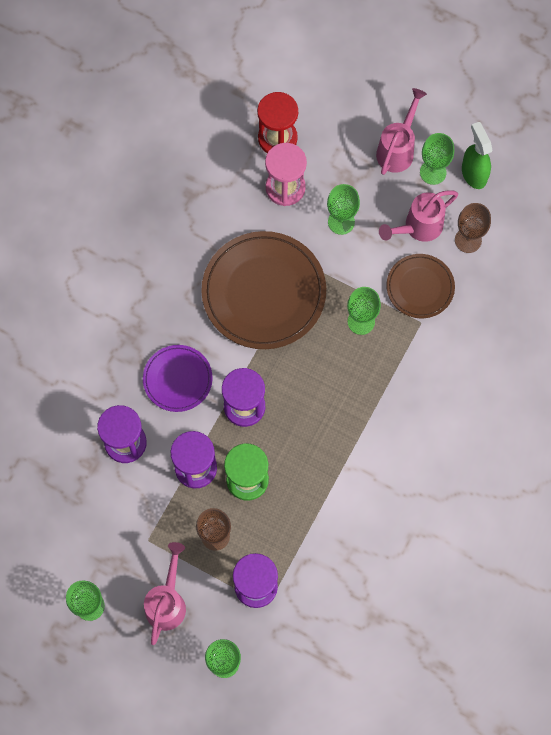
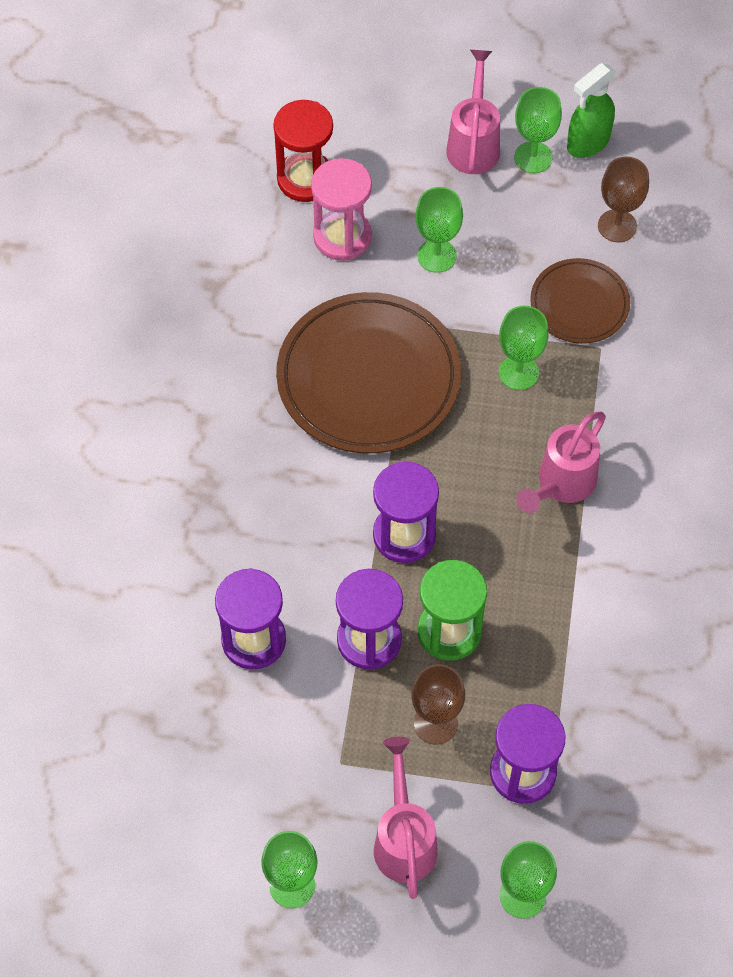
camera: 20 degrees left, 10 degrees down
purple plate [143,345,213,412] -> none
pink watering can [379,190,458,242] -> pink watering can moved to [516,412,606,513]
green spray bottle [462,122,492,189] -> green spray bottle turned 90 degrees counterclockwise [567,63,617,158]

